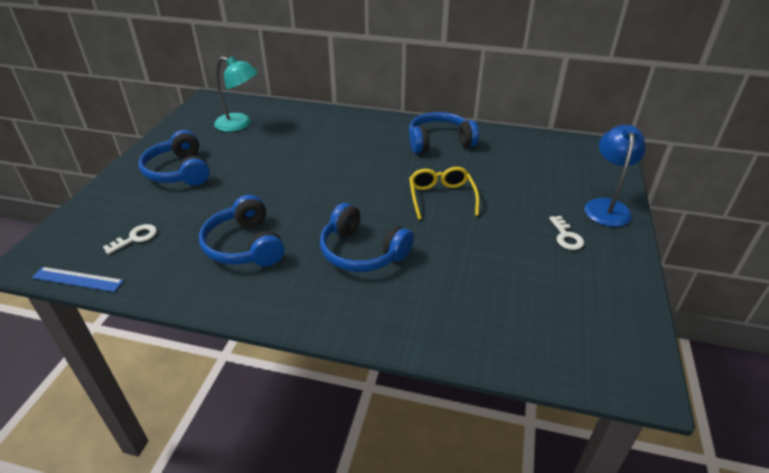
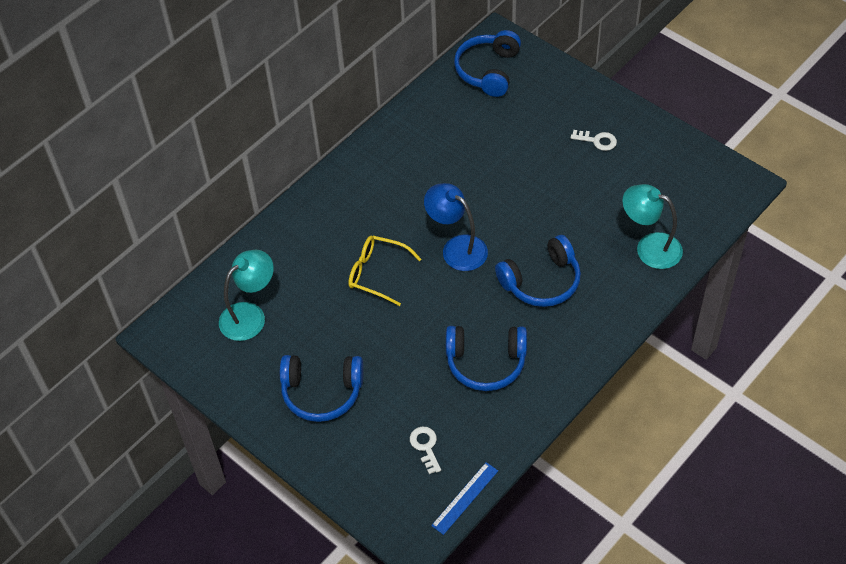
camera: 60 degrees left, 15 degrees up
blue headphones [409,112,479,154] -> blue headphones moved to [454,30,521,97]
yellow glasses [409,167,479,220] -> yellow glasses moved to [348,236,421,306]
blue lamp [584,125,646,227] -> blue lamp moved to [424,183,488,271]
none -> turquoise lamp [623,184,683,269]

